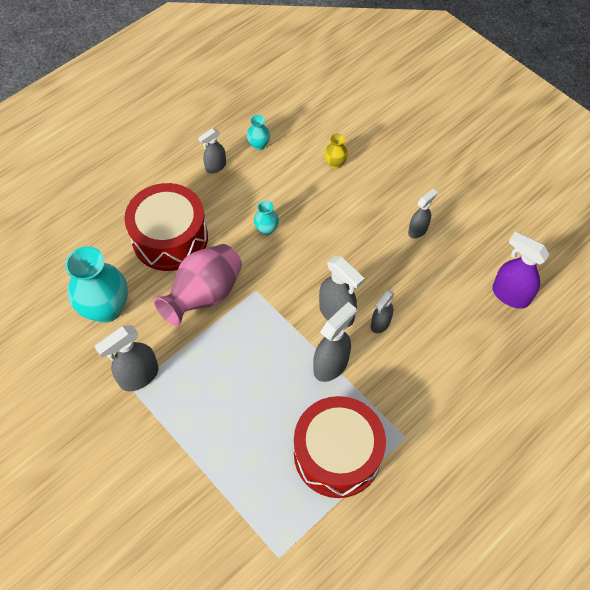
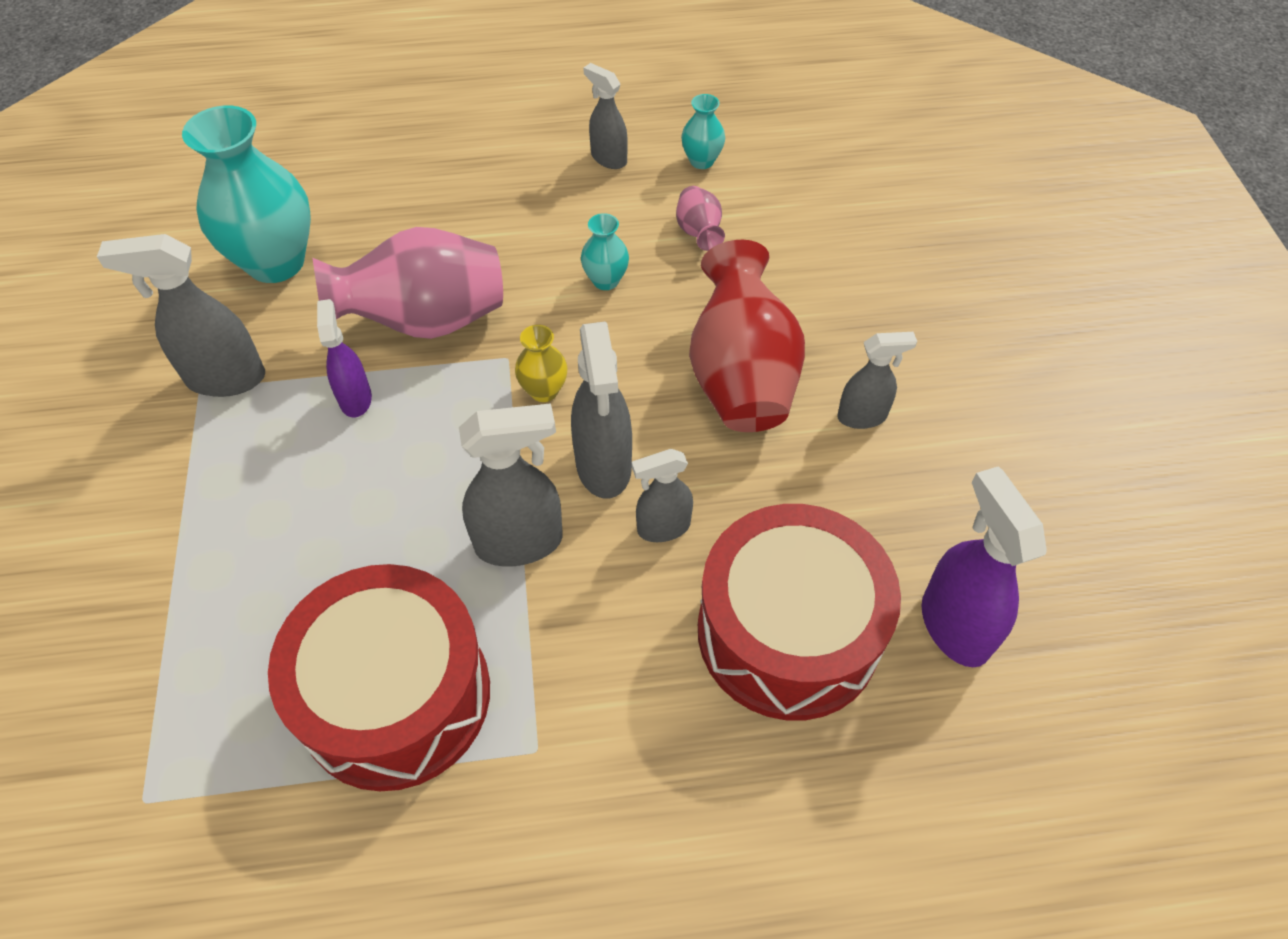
camera: 35 degrees right, 5 degrees down
red drum [124,183,208,271] -> red drum moved to [698,504,901,721]
grey spray bottle [198,128,226,173] -> grey spray bottle turned 45 degrees clockwise [583,63,628,169]
yellow vase [324,134,348,169] -> yellow vase moved to [515,325,567,402]
none -> purple spray bottle [317,299,372,417]
none -> pink vase [676,186,725,251]
none -> red vase [689,240,805,432]

